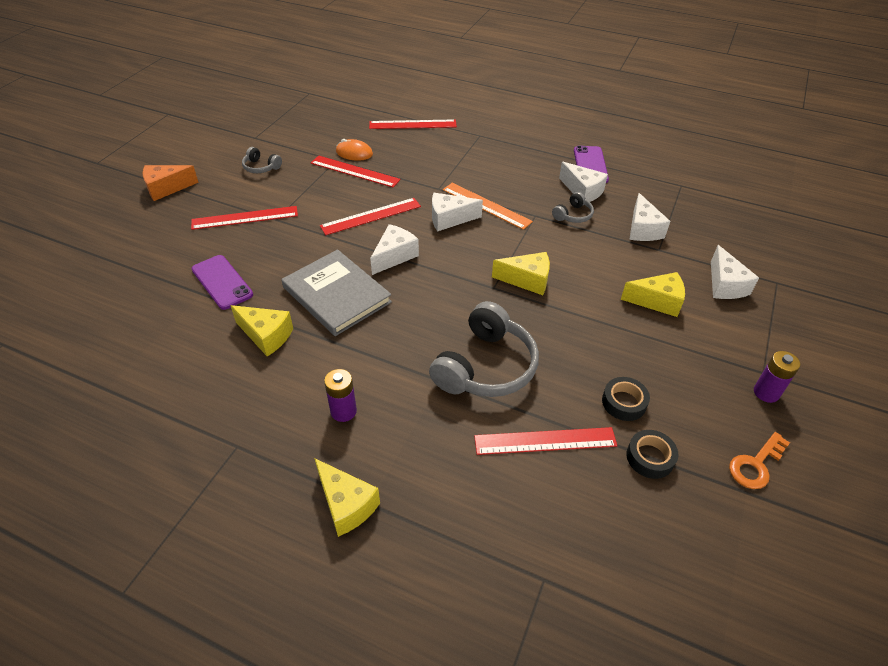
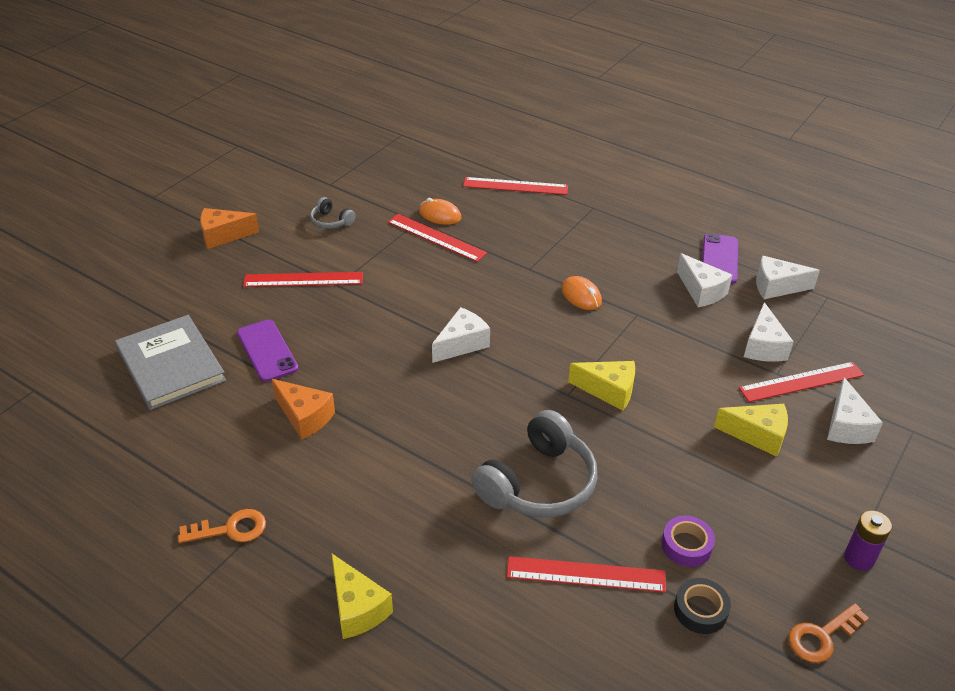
camera: 10 degrees right, 5 degrees down
yellow cheese [230,305,293,356] -> orange cheese [272,379,335,439]
grey book [282,249,392,336] -> grey book moved to [115,315,226,410]
red ruler [320,198,421,235] -> red ruler moved to [739,362,864,402]
purple battery [324,369,357,422] -> none
white cheese [432,193,483,231] -> white cheese moved to [756,256,820,299]
orange ruler [443,183,533,230] -> orange mouse [561,276,602,310]
grey headphones [552,192,594,223] -> none
black tape [602,377,650,421] -> purple tape [662,516,715,567]
none -> orange key [178,509,266,543]

